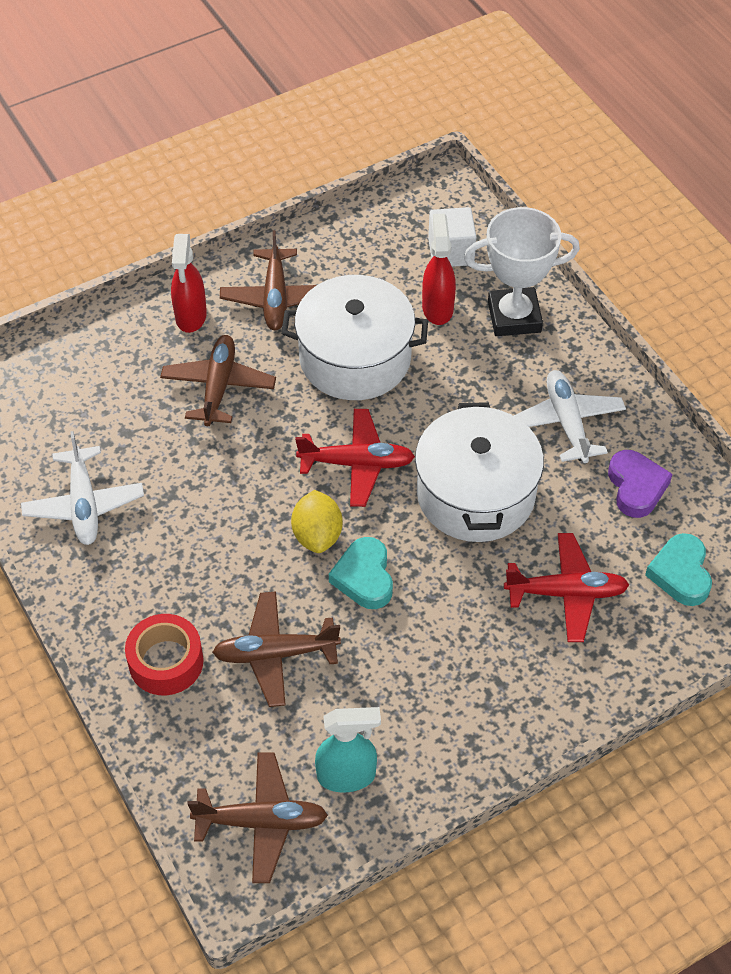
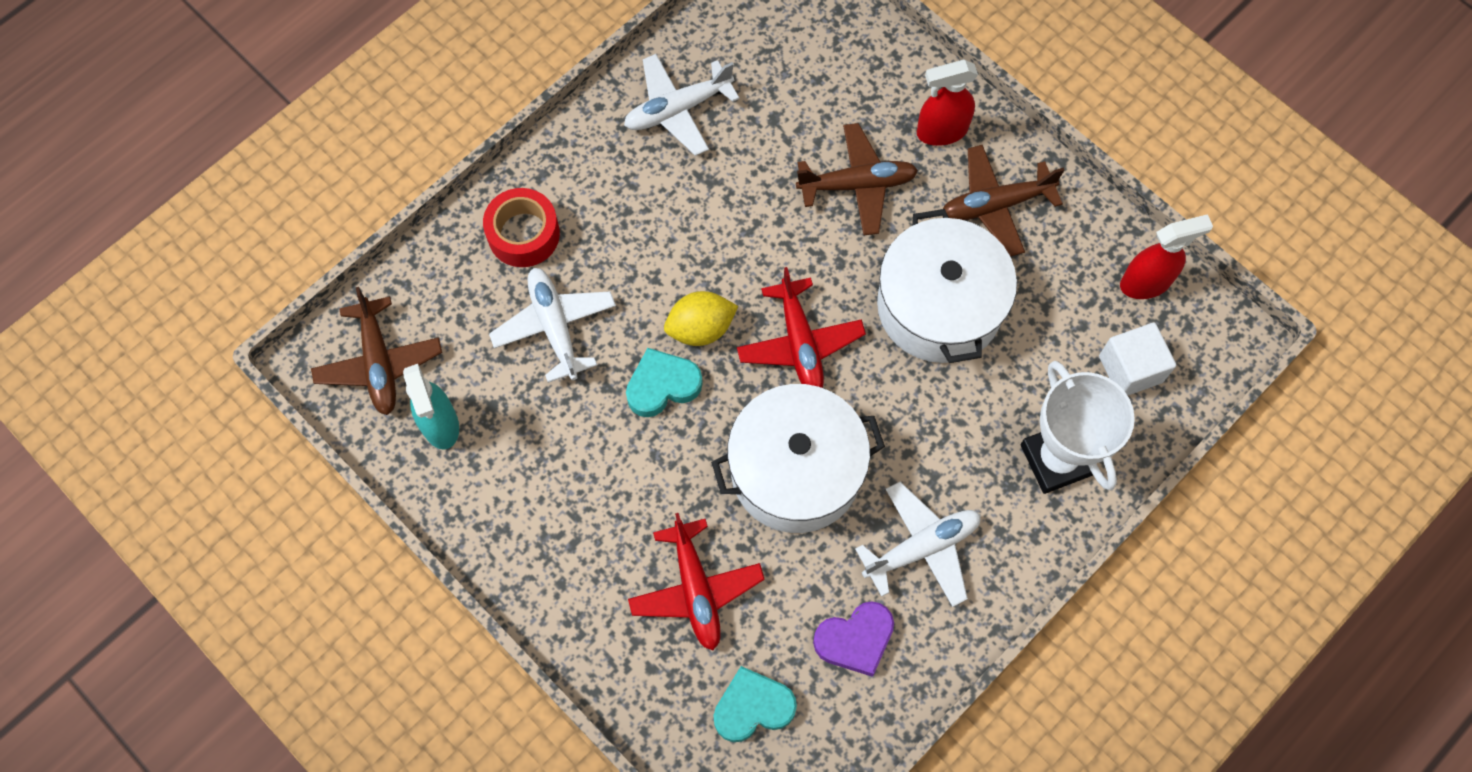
camera: 75 degrees right, 15 degrees up
brown plane [212,591,341,707] -> white plane [489,268,616,383]
red spray bottle [422,214,456,325] -> red spray bottle moved to [1120,214,1213,299]

